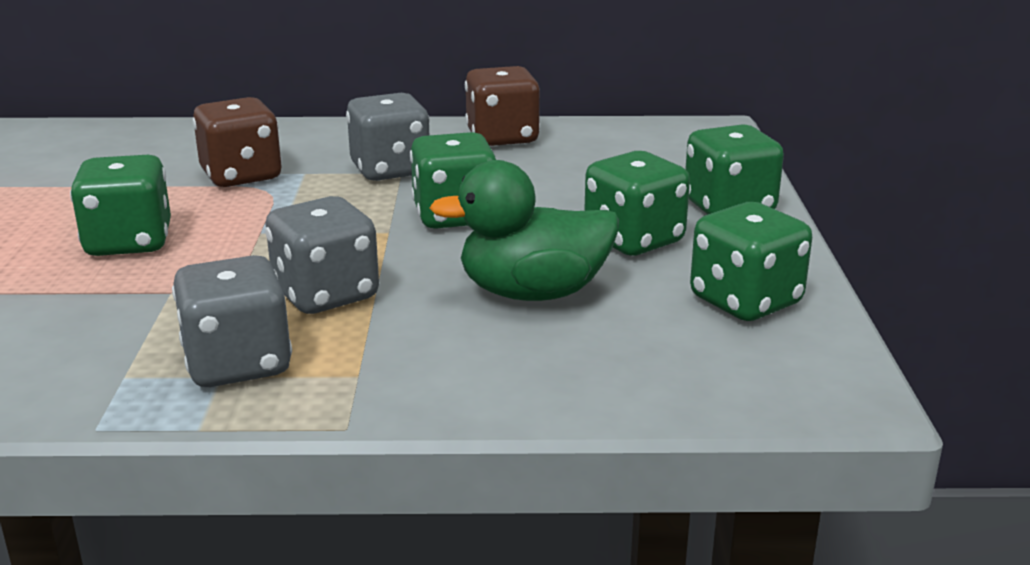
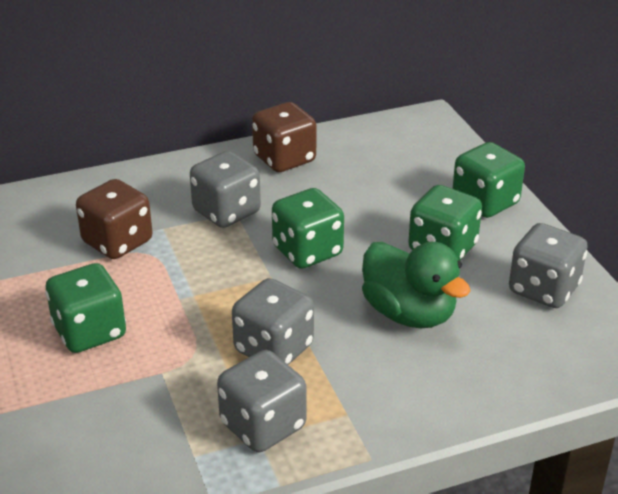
camera: 20 degrees left, 10 degrees up
green duck [430,160,619,301] -> green duck turned 105 degrees counterclockwise [362,242,471,328]
green dice [690,202,812,321] -> grey dice [509,223,588,308]

